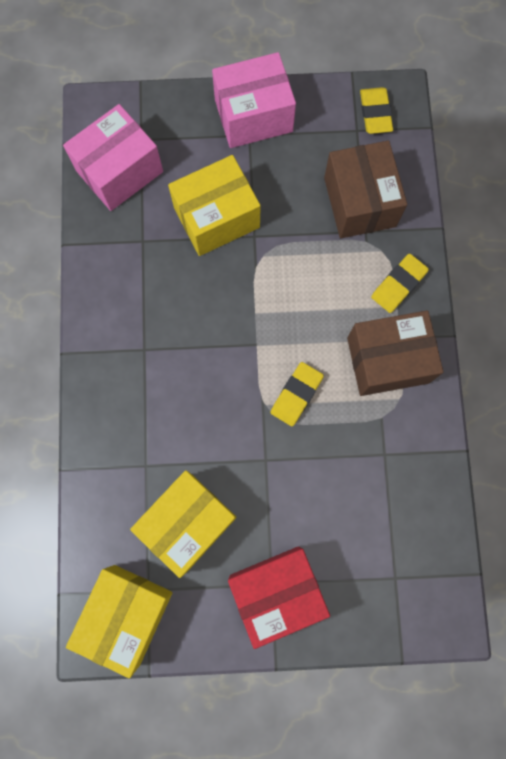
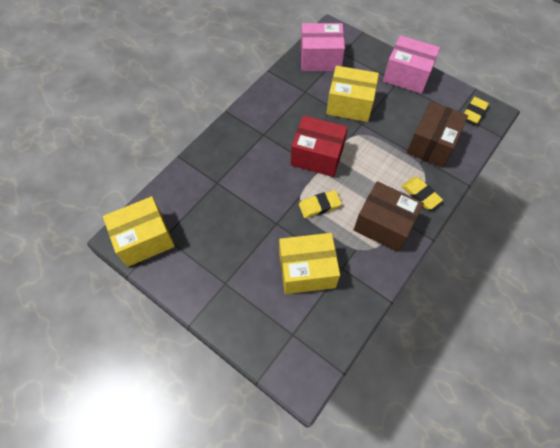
camera: 40 degrees right, 15 degrees down
yellow box [130,470,236,578] -> yellow box moved to [279,233,340,294]
red box [228,546,330,649] -> red box moved to [291,115,348,177]
yellow eraser [371,254,429,313] -> yellow eraser turned 60 degrees clockwise [402,177,443,209]

